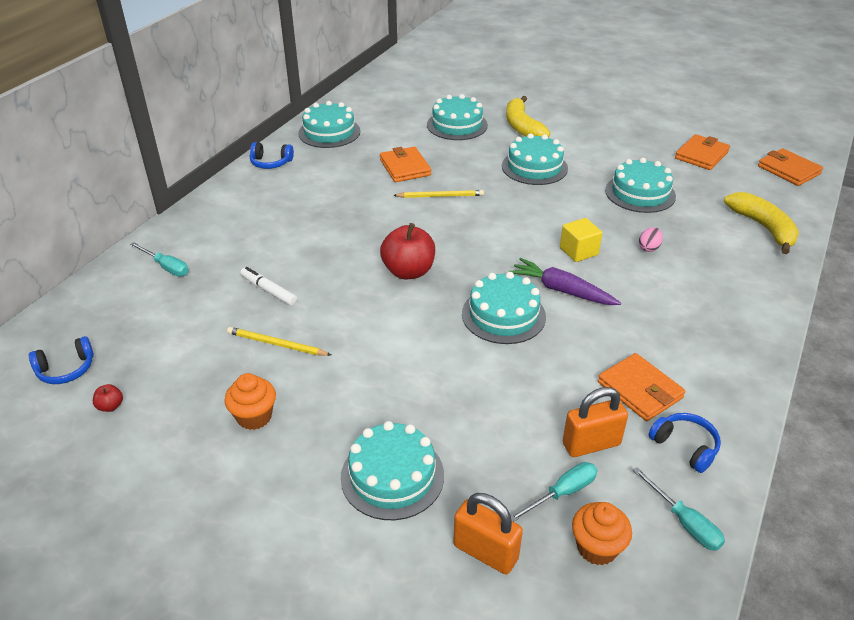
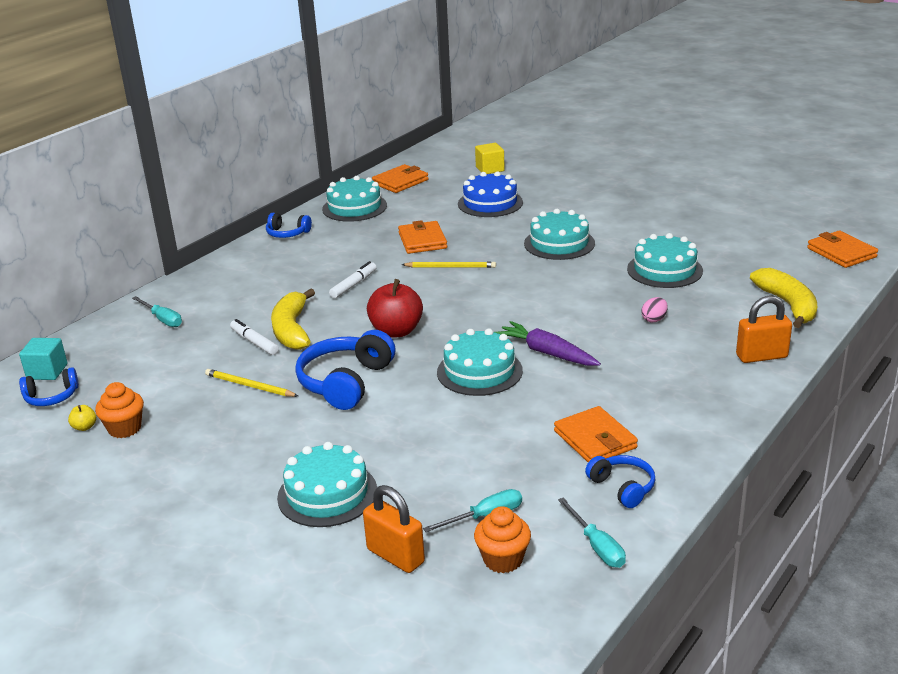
camera: 10 degrees right, 10 degrees down
red apple [93,384,123,412] -> yellow apple [68,405,96,431]
orange cupcake [224,373,276,430] -> orange cupcake moved to [95,382,144,438]
turquoise cake [427,94,488,140] -> blue cake [458,171,523,217]
yellow banana [506,96,550,137] -> yellow banana moved to [271,289,315,350]
yellow cube [560,218,602,262] -> yellow cube moved to [475,143,505,174]
orange padlock [563,387,628,457] -> orange padlock moved to [736,296,792,363]
orange wallet [675,134,730,170] -> orange wallet moved to [372,164,429,193]
none -> turquoise cube [19,338,68,380]
none -> blue headphones [295,330,396,410]
none -> white marker [329,261,376,298]

